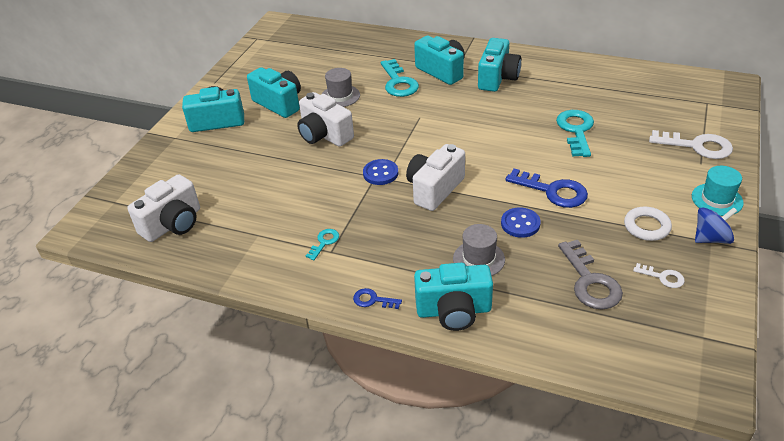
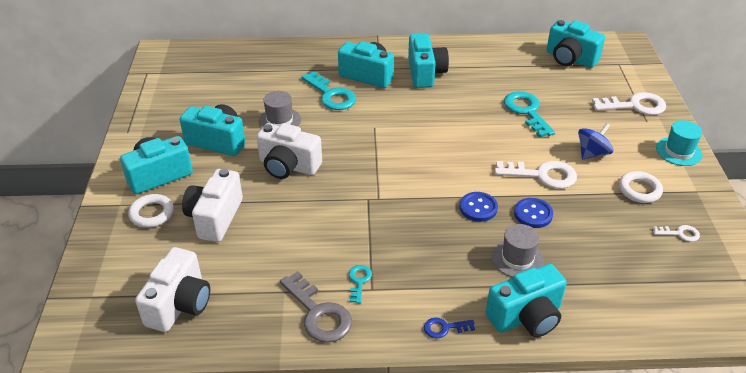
camera: 25 degrees left, 0 degrees up
blue button [363,159,398,185] -> blue button moved to [460,192,498,222]
white camera [406,144,465,211] -> white camera moved to [182,168,243,242]
blue key [505,169,588,208] -> white key [495,161,577,189]
grey key [558,240,623,310] -> grey key moved to [280,271,352,343]
blue spinning top [695,207,737,244] -> blue spinning top moved to [578,123,613,160]
none -> white ring [128,194,174,228]
none -> turquoise camera [546,20,605,68]

